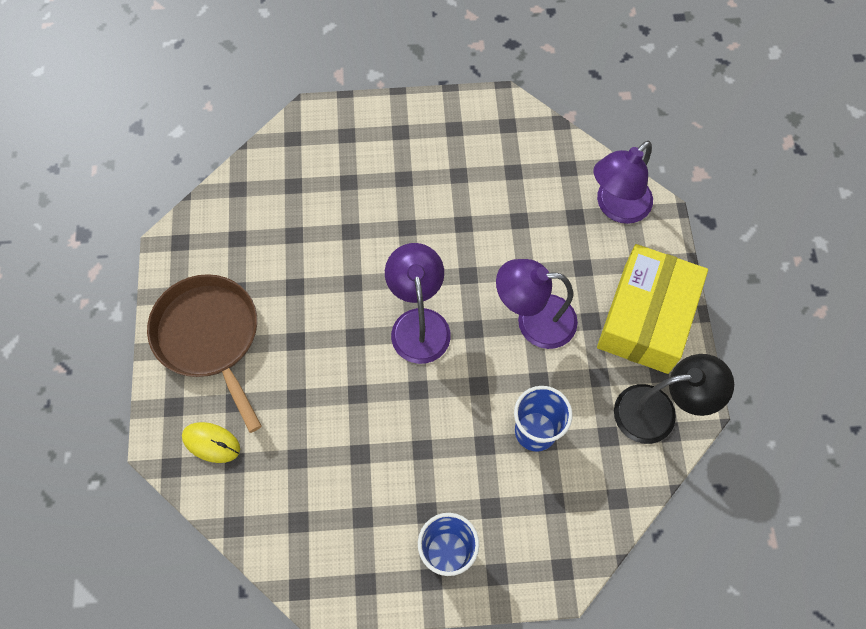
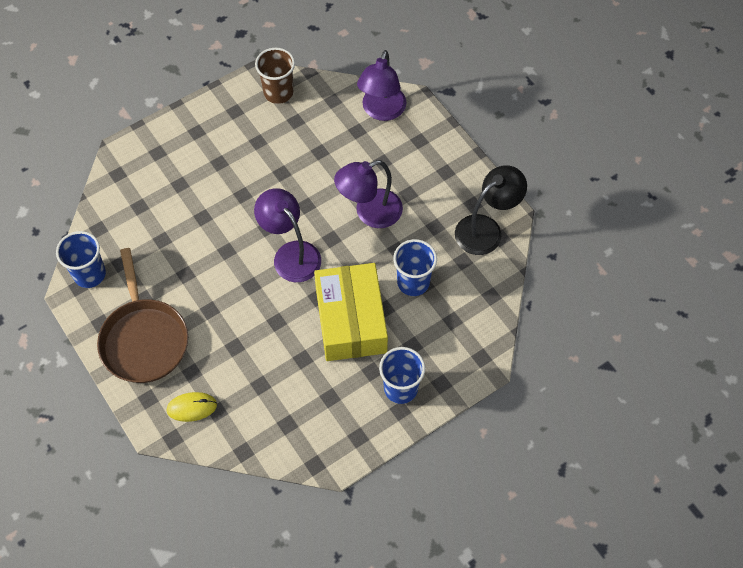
camera: 30 degrees left, 5 degrees down
brown pan [147,274,262,433] -> brown pan turned 135 degrees counterclockwise [97,248,188,383]
yellow box [597,244,708,374] -> yellow box moved to [314,263,388,361]
none -> blue cup [56,231,106,288]
none -> brown cup [255,48,295,104]

